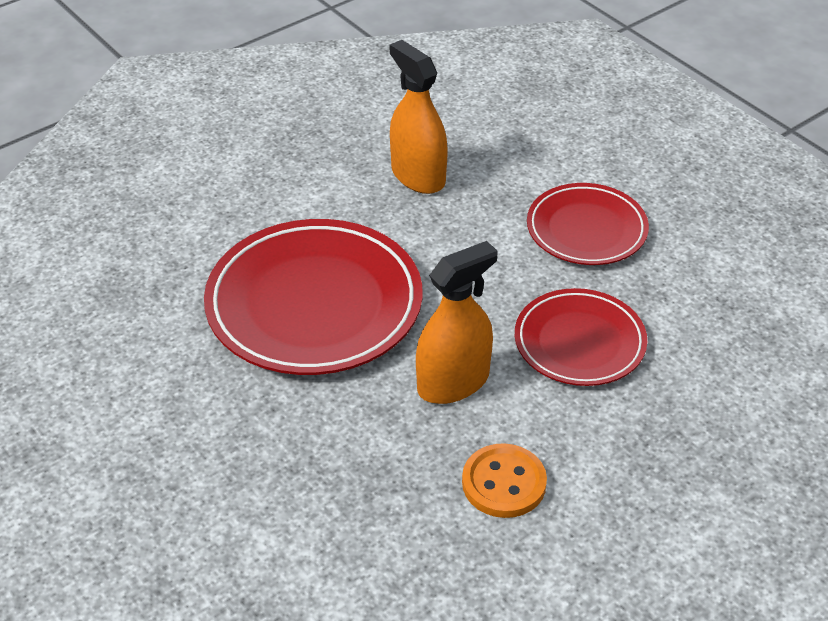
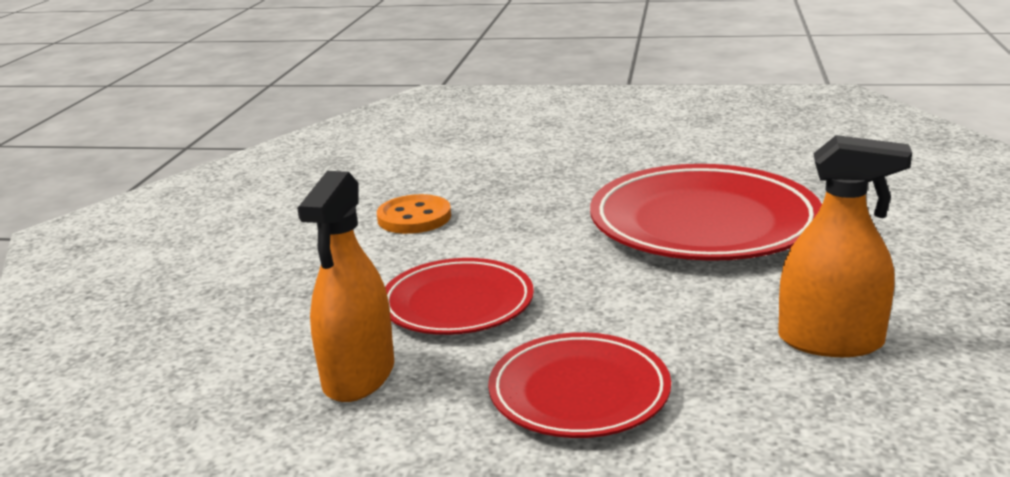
camera: 140 degrees right, 20 degrees down
orange spray bottle [416,241,498,404] -> orange spray bottle moved to [297,171,394,402]

